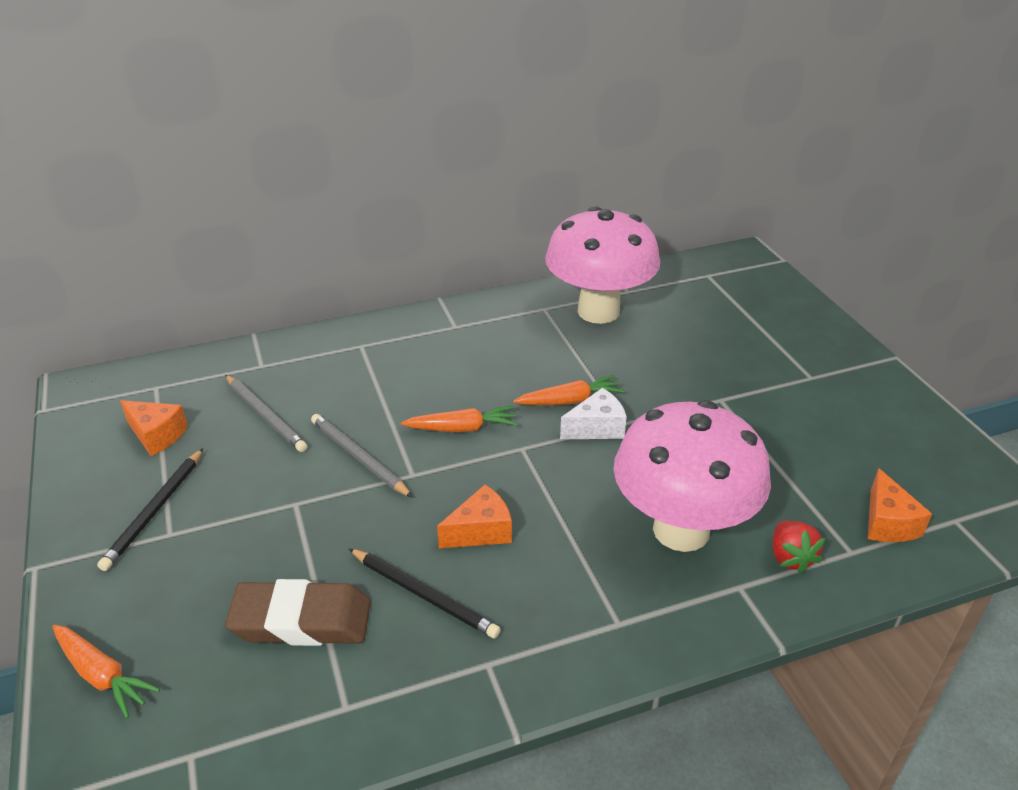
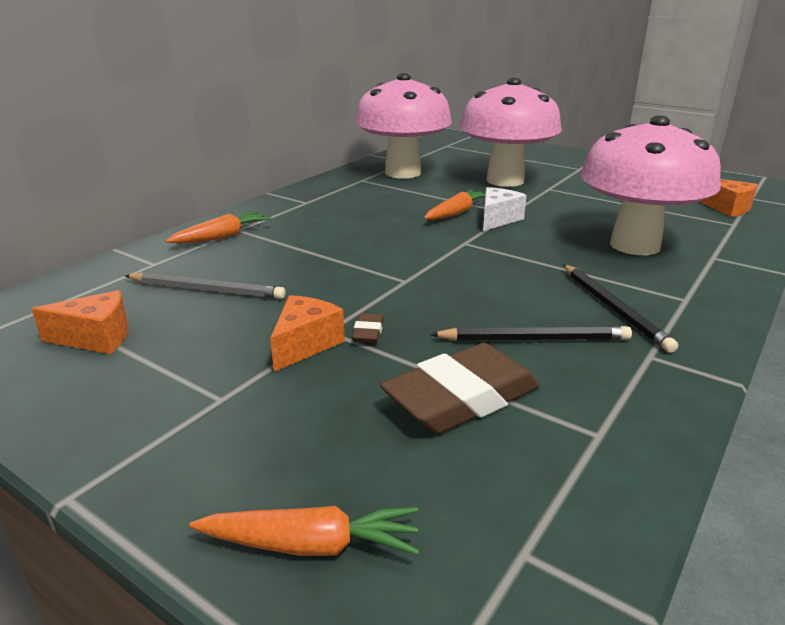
camera: 35 degrees left, 10 degrees down
black pencil [97,448,203,571] -> black pencil moved to [563,264,678,353]
grey pencil [311,414,413,498] -> none
orange carrot [401,406,518,432] -> orange carrot moved to [166,211,271,244]
orange cheese [437,485,512,548] -> orange cheese moved to [270,295,345,372]
red strawberry [773,521,825,574] -> none
none -> brown eraser [352,313,384,343]
none -> pink mushroom [460,77,562,187]

